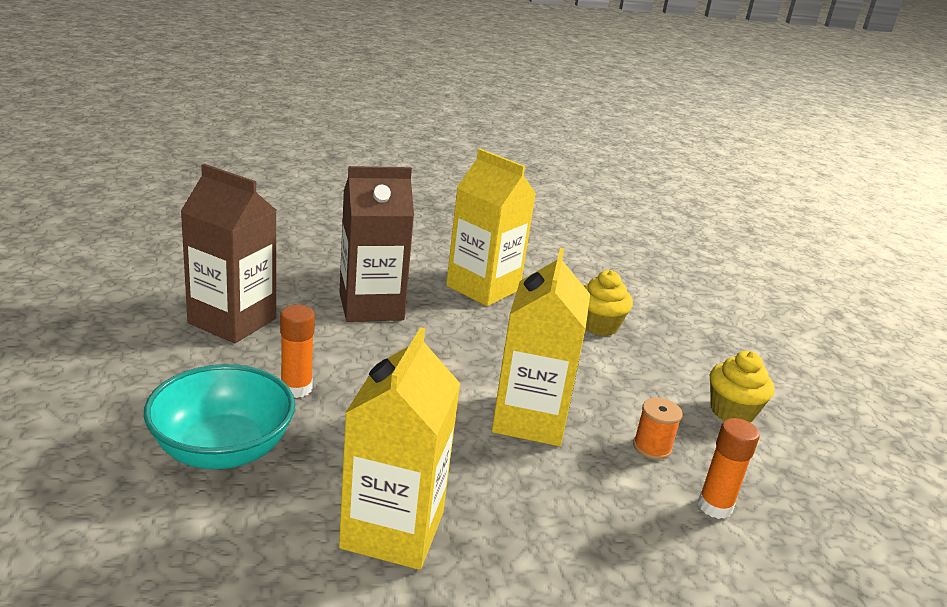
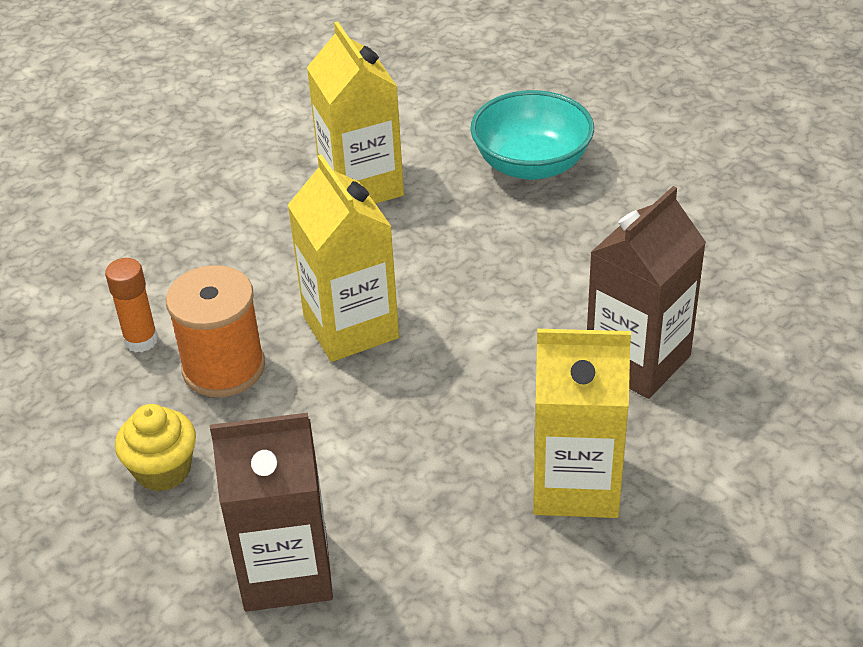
camera: 150 degrees right, 15 degrees up
brown carton [180,164,277,343] -> brown carton moved to [210,413,333,612]
orange glue stick [280,305,315,398] -> none
yellow cupcake [584,270,633,336] -> none
orange spool [633,398,682,460] -> orange spool [166,265,265,397], size x1.96

